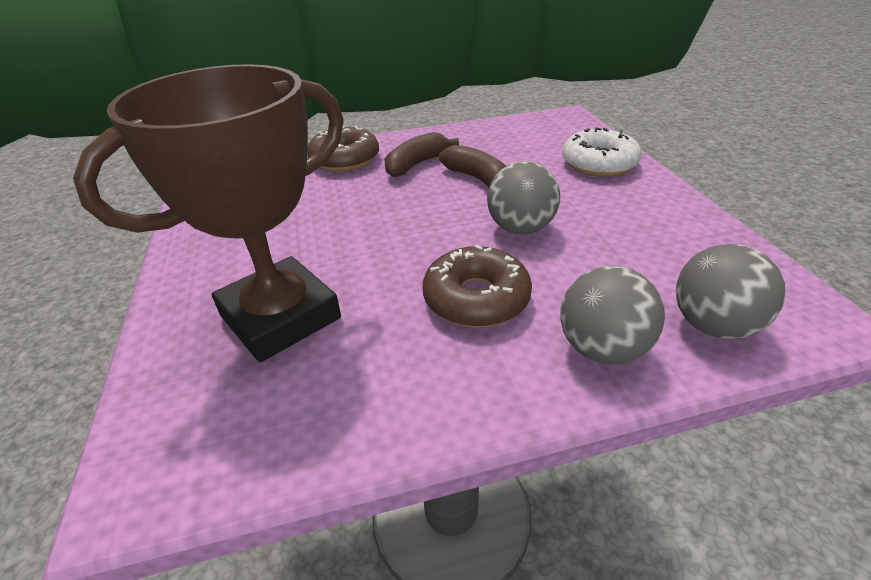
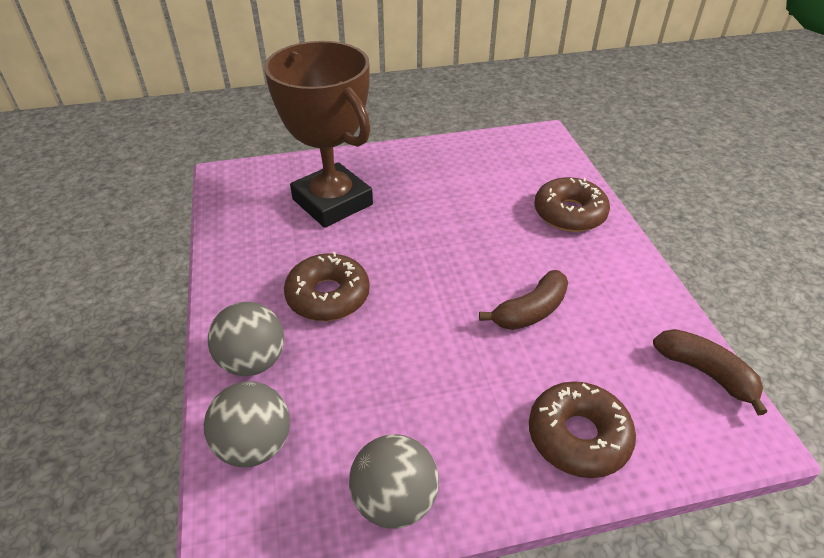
camera: 90 degrees right, 5 degrees up
brown banana [384,132,459,177] -> brown banana moved to [653,329,767,415]
grey ball [487,161,560,234] -> grey ball moved to [349,434,439,529]
white donut [562,127,641,177] -> brown donut [529,381,636,478]

